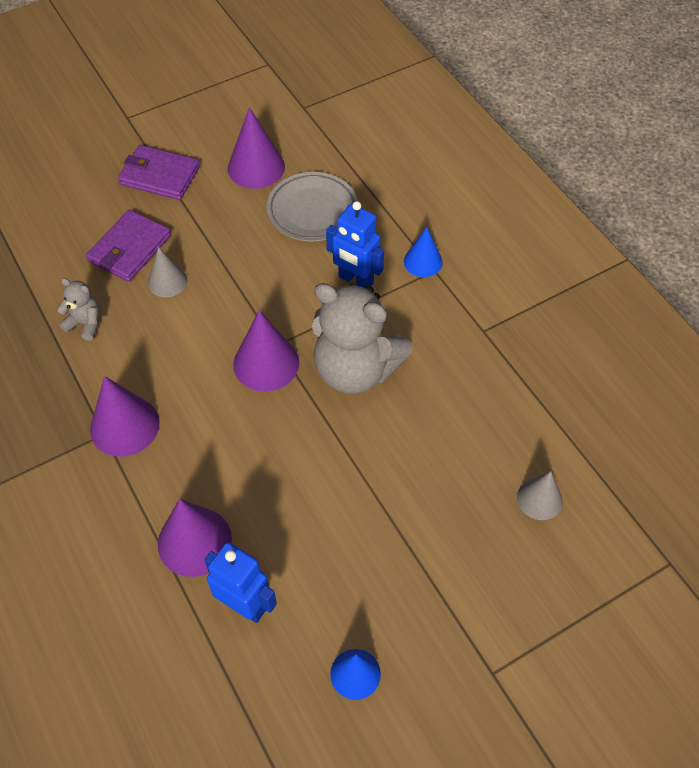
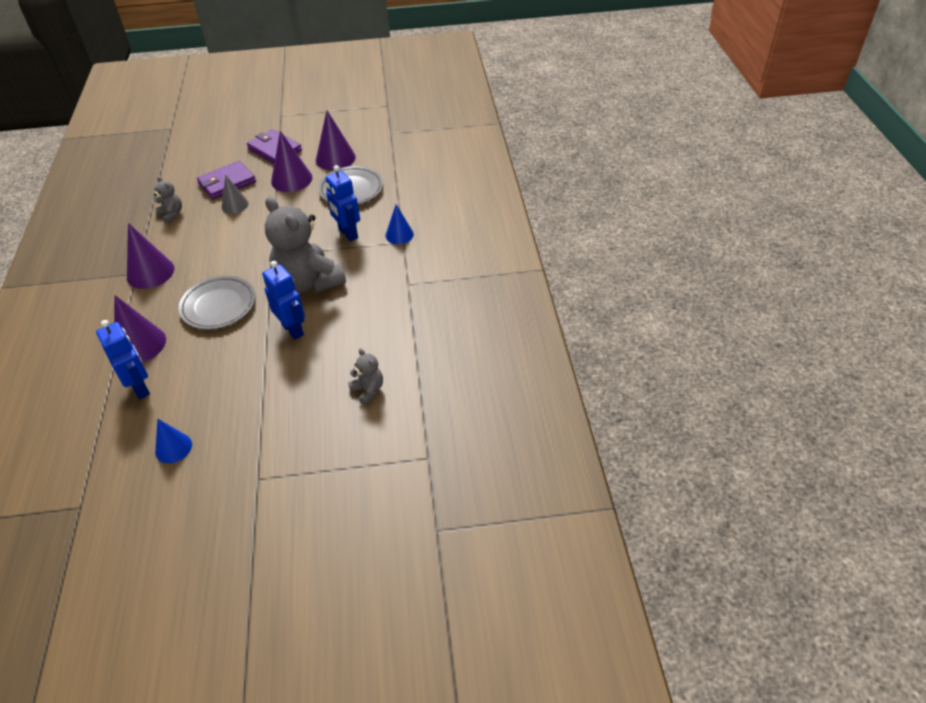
camera: 25 degrees right, 10 degrees down
purple cone [233,310,299,392] -> purple cone moved to [271,131,312,192]
grey cone [517,471,563,520] -> grey teddy bear [348,348,383,405]
none -> grey plate [178,276,255,330]
none -> blue robot [262,261,305,340]

